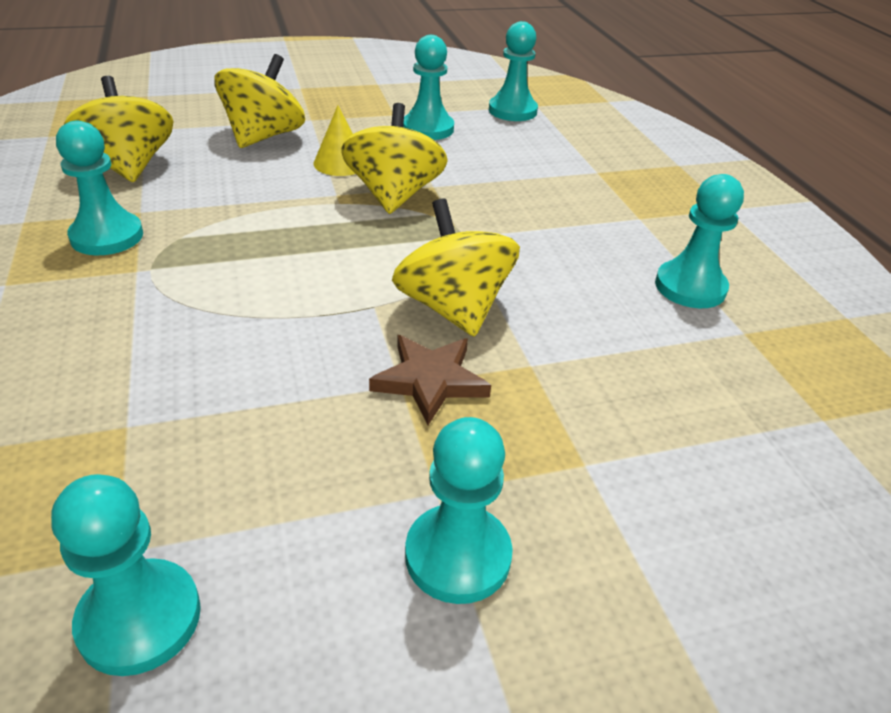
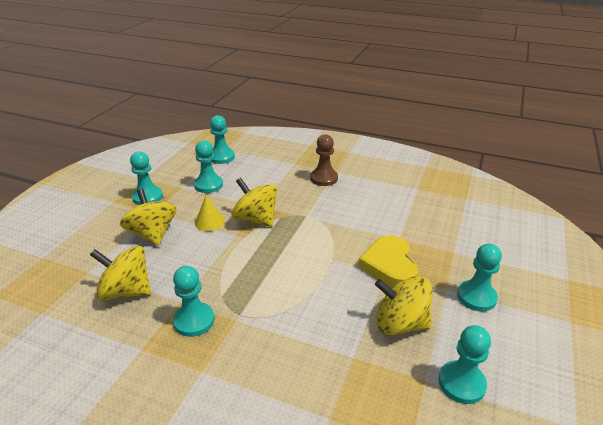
camera: 50 degrees left, 5 degrees down
brown star [369,335,491,425] -> yellow heart [358,235,418,287]
yellow spinning top [392,199,520,337] -> yellow spinning top moved to [375,276,432,335]
turquoise pawn [655,174,744,308] -> turquoise pawn moved to [130,151,163,205]
none -> brown pawn [310,134,338,186]

